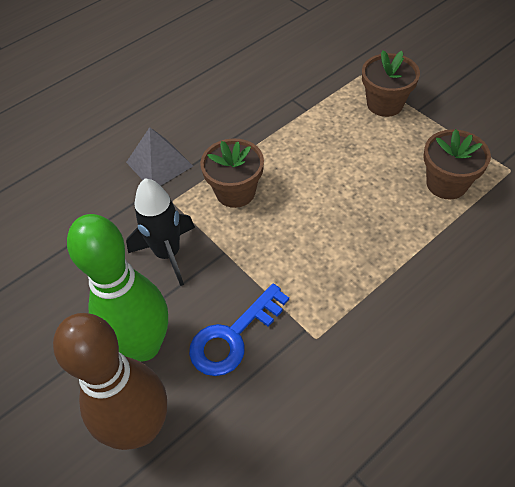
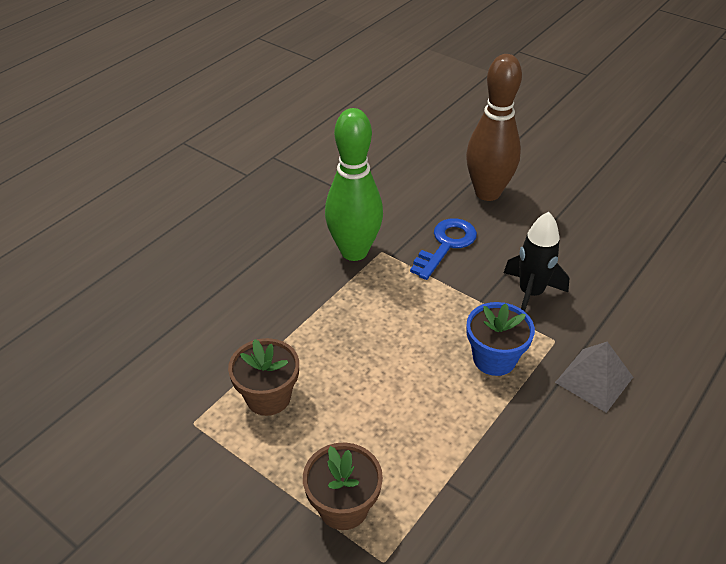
camera: 165 degrees right, 10 degrees down
green bowling pin [67,214,168,361] -> green bowling pin moved to [325,108,383,261]
brown flower pot [200,139,264,208] -> blue flower pot [466,302,535,376]

